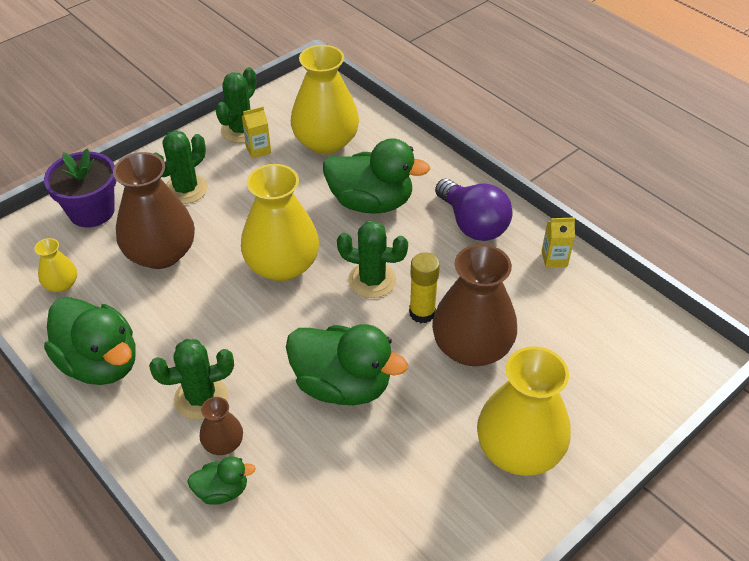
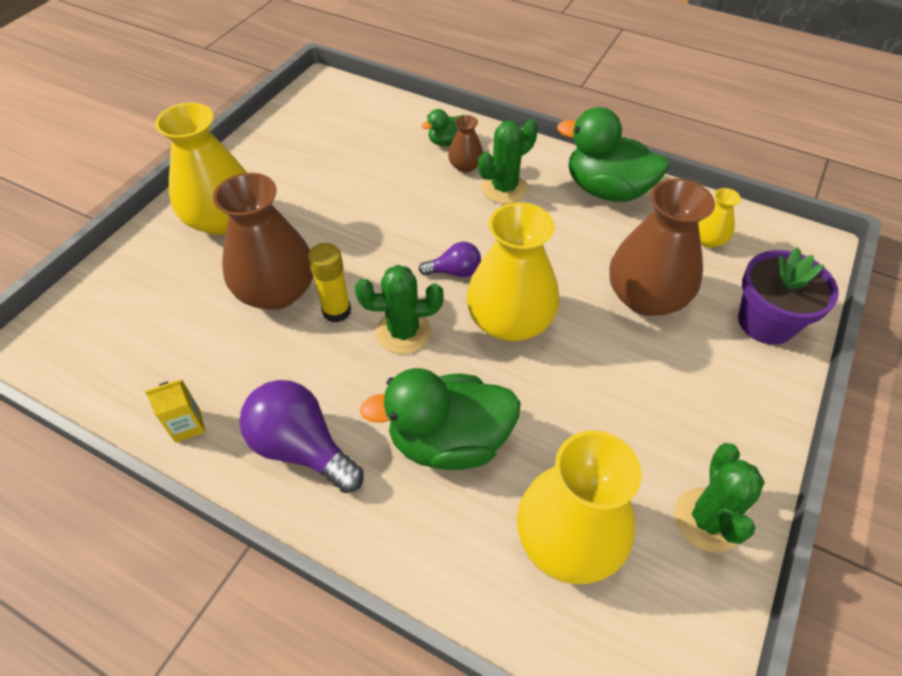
camera: 160 degrees right, 5 degrees up
green cactus [153,130,208,204] -> none
yellow carton [242,106,271,158] -> none
green duck [286,324,408,405] -> none
none -> purple light bulb [419,242,481,277]

